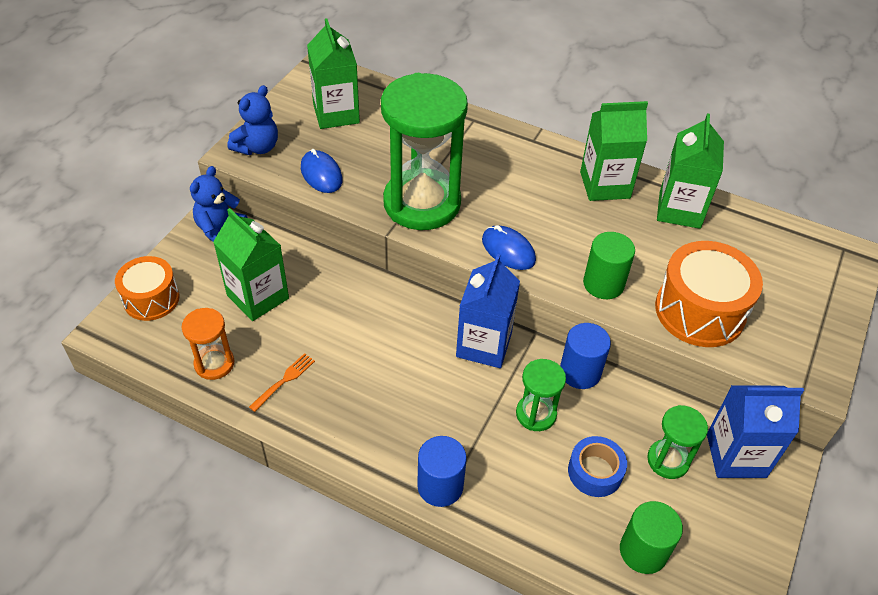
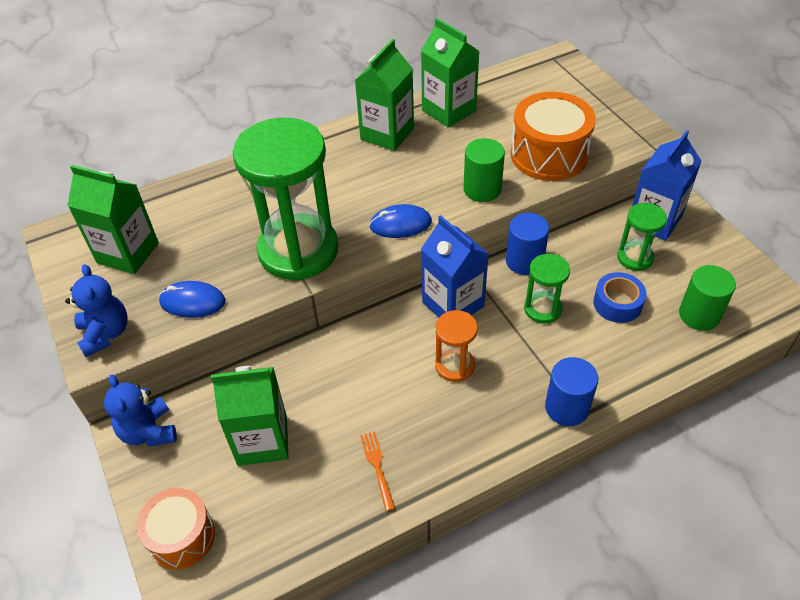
camera: 50 degrees left, 0 degrees up
orange hourglass [182,308,234,380] -> orange hourglass moved to [435,310,478,382]

